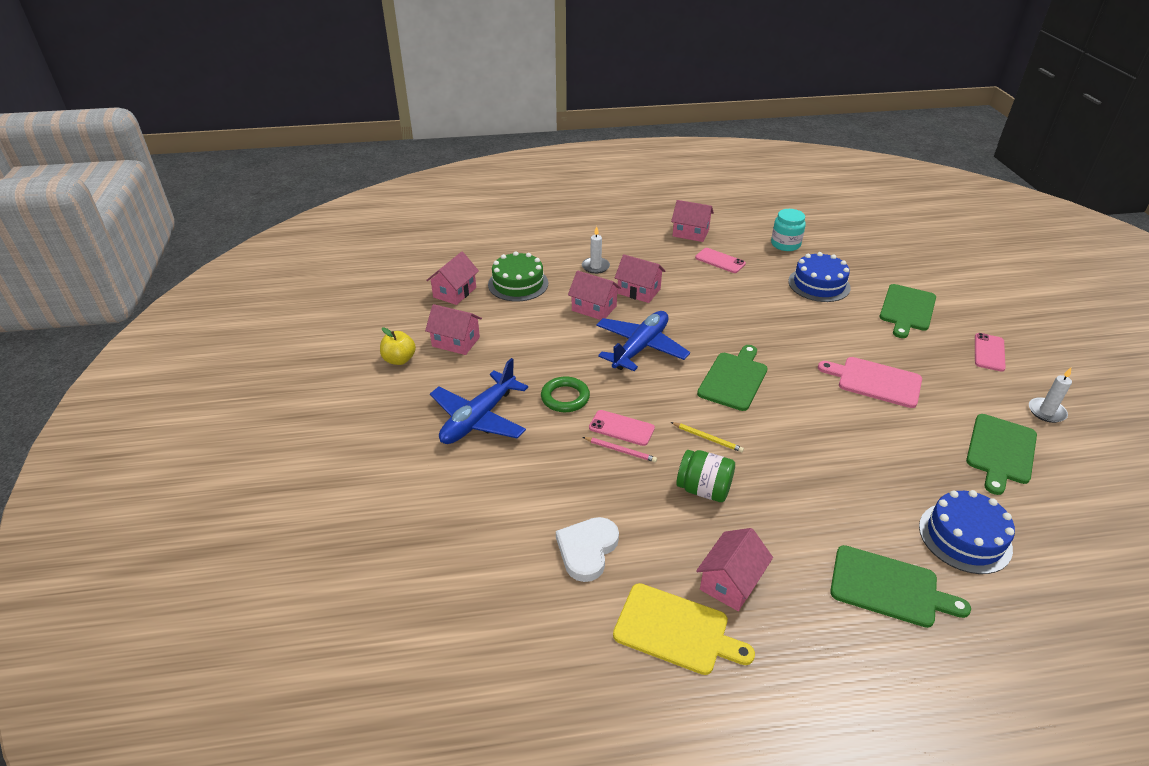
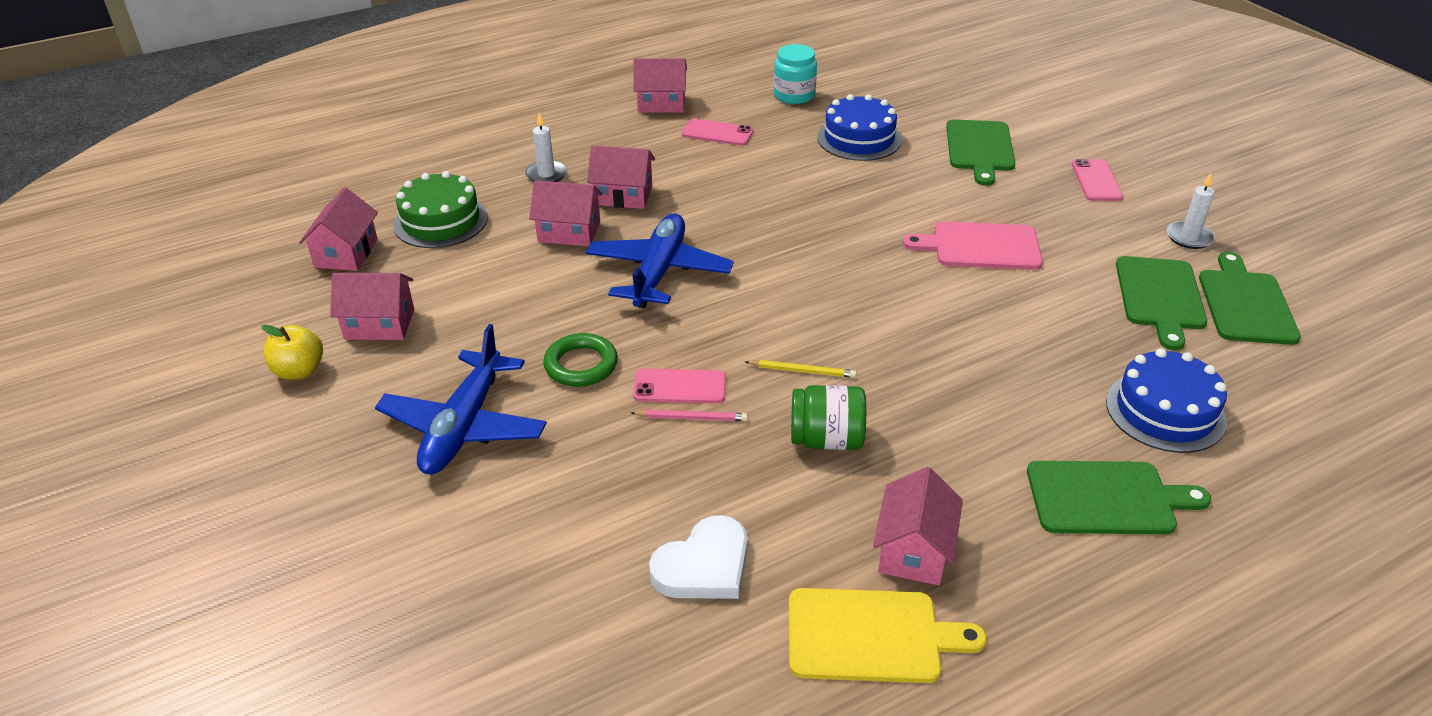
camera: 20 degrees left, 0 degrees up
white heart [556,517,619,582] -> white heart turned 135 degrees counterclockwise [649,515,748,599]
green cutting board [697,345,768,411] -> green cutting board moved to [1199,252,1301,345]

